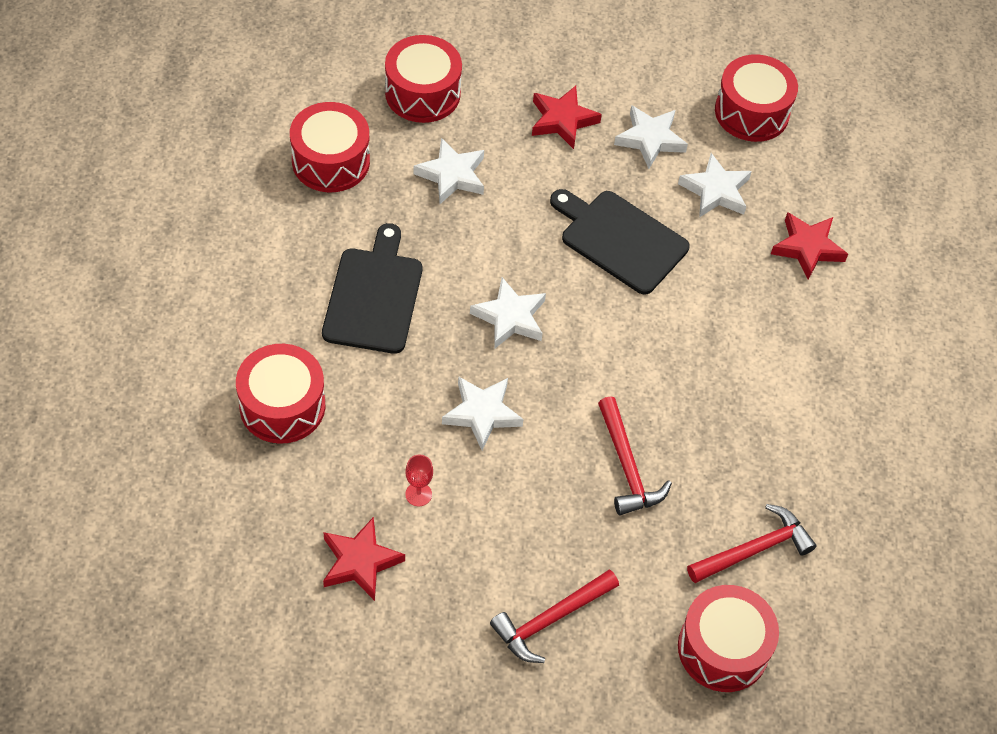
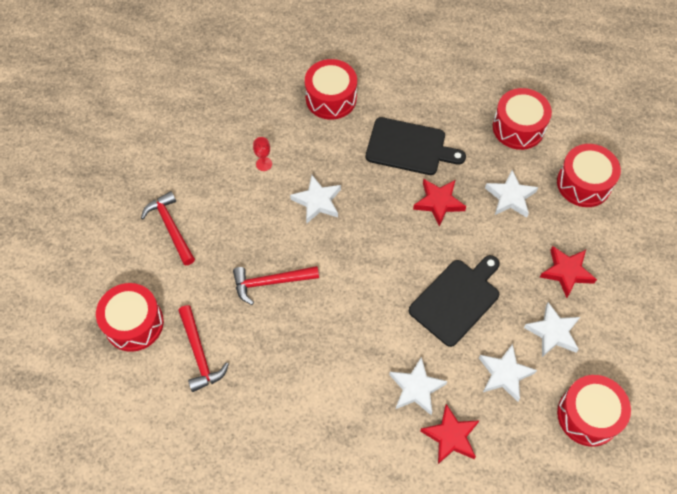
camera: 100 degrees right, 5 degrees up
red star [323,517,405,601] -> red star moved to [413,179,466,227]
white star [470,277,546,349] -> white star moved to [389,357,448,415]

